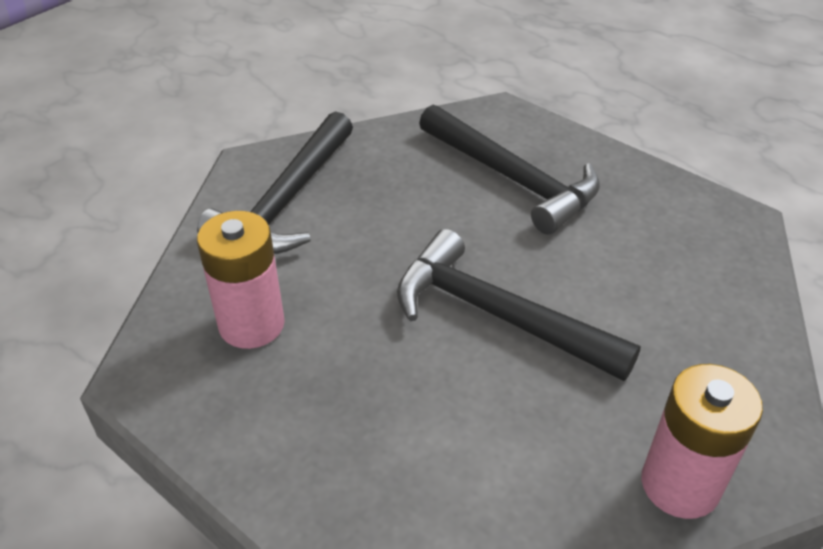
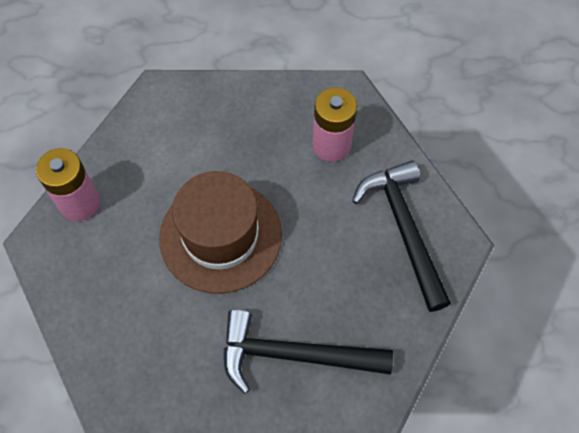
camera: 140 degrees right, 20 degrees up
black hammer [397,229,641,381] -> brown hat [159,171,282,294]

